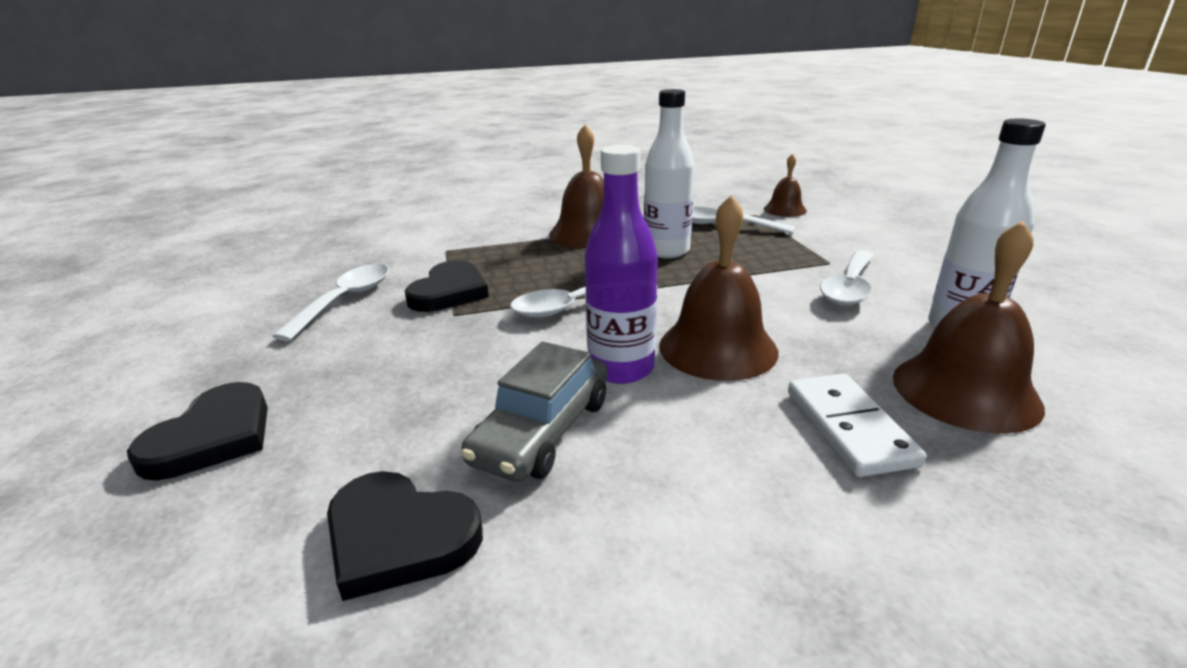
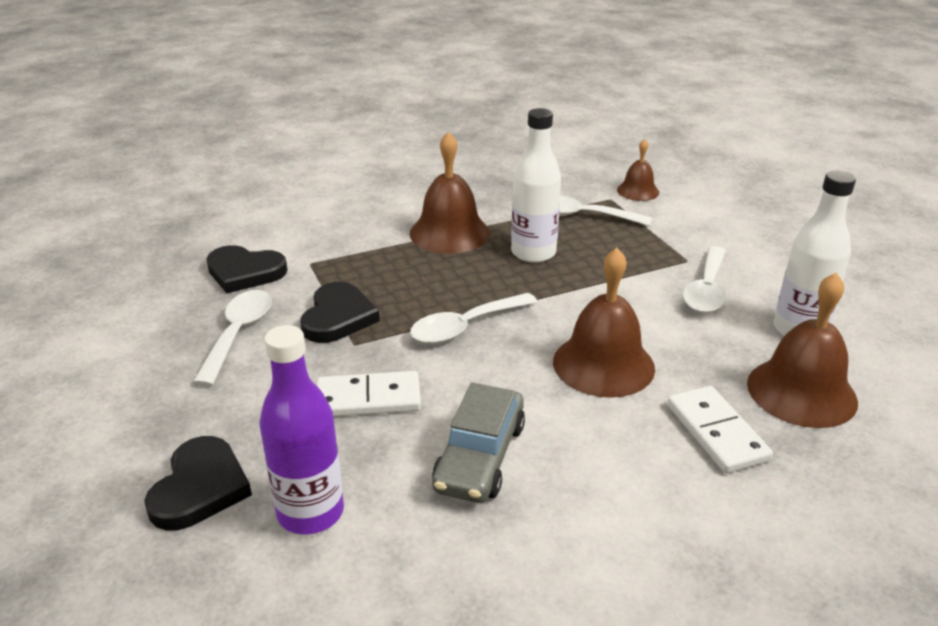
camera: 10 degrees left, 5 degrees up
black heart [327,471,483,601] -> black heart moved to [206,245,288,293]
purple bottle [584,145,658,384] -> purple bottle moved to [260,325,344,534]
none -> white domino [317,371,421,417]

